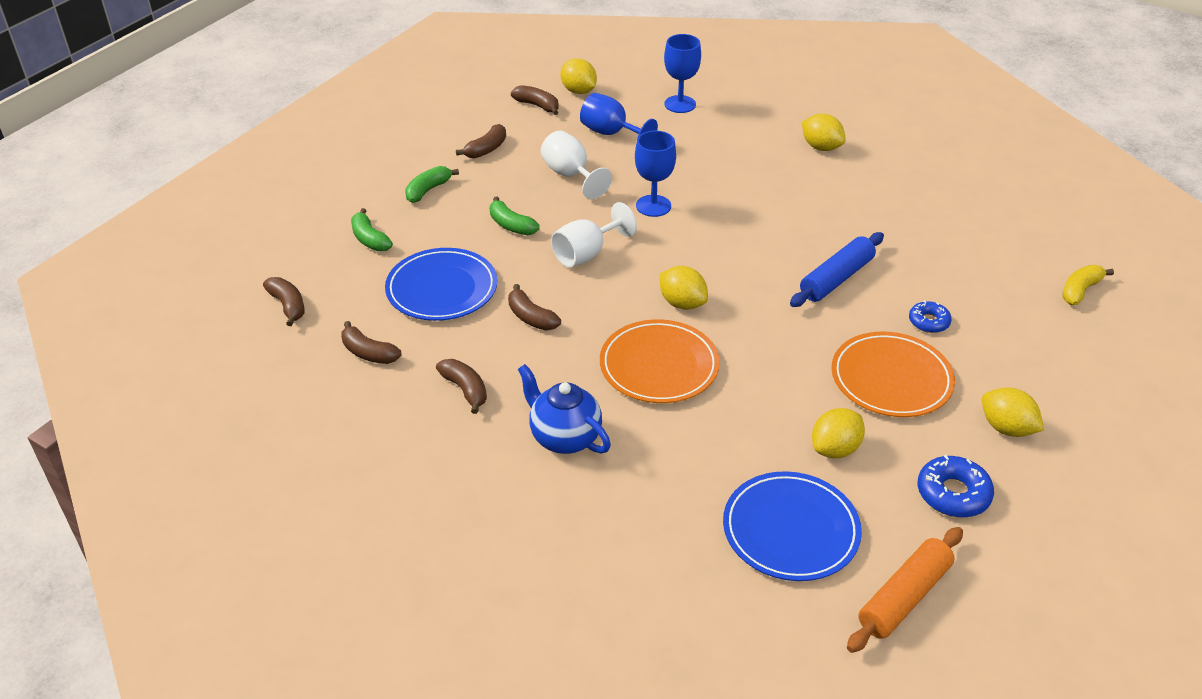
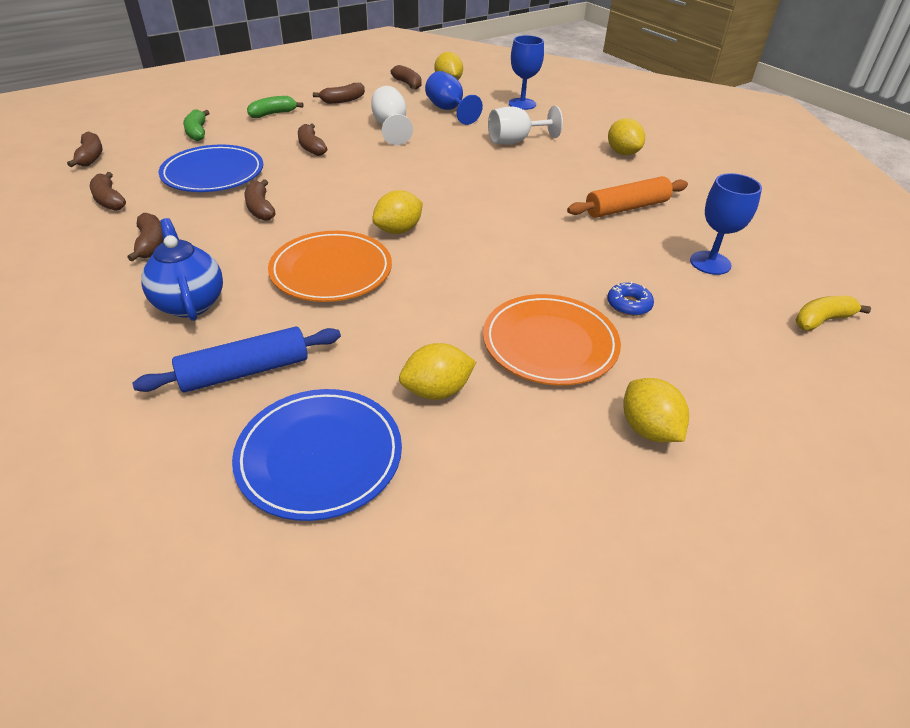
camera: 20 degrees right, 0 degrees up
green banana [490,196,540,235] -> brown banana [298,123,327,156]
white goblet [551,202,637,268] -> white goblet moved to [488,106,563,144]
blue goblet [635,131,676,217] -> blue goblet moved to [690,173,762,275]
yellow lemon [660,266,708,310] -> yellow lemon turned 75 degrees clockwise [372,190,423,234]
blue rolling pin [790,232,884,307] -> blue rolling pin moved to [132,327,341,392]
orange rolling pin [847,527,963,653] -> orange rolling pin moved to [567,176,688,218]
blue donut [917,455,994,517] -> none

